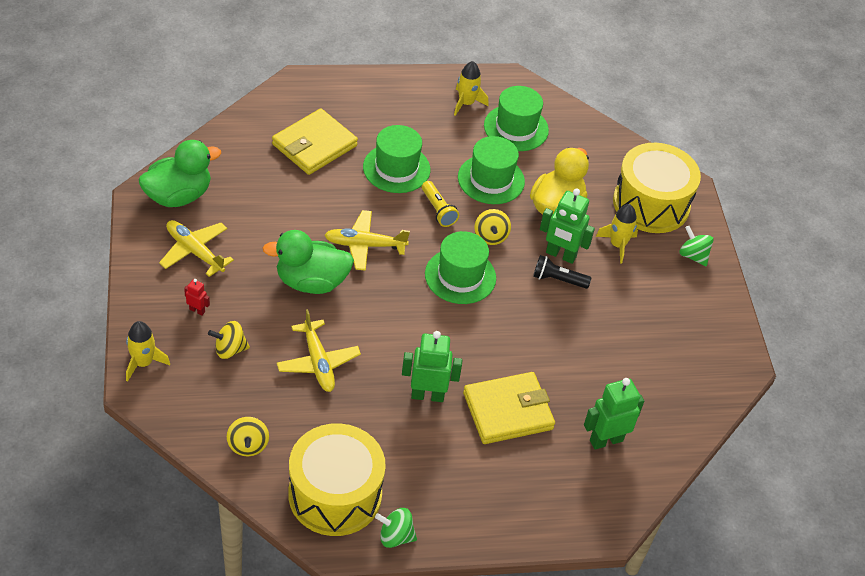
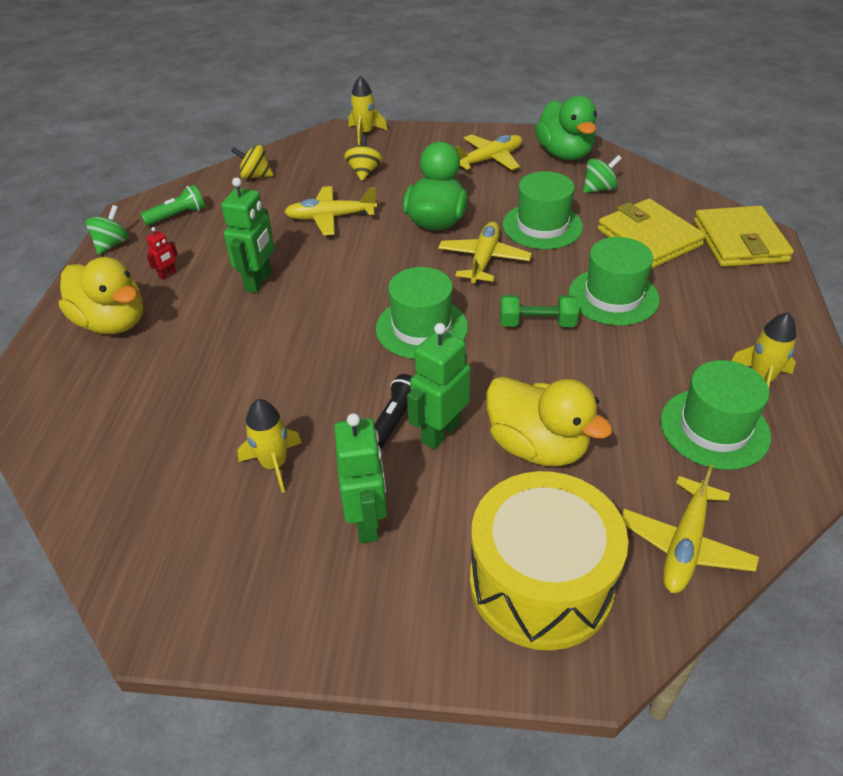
camera: 110 degrees right, 5 degrees down
red robot [184,279,210,316] -> red robot moved to [146,227,178,280]
yellow drum [288,423,386,536] -> green flashlight [140,185,205,226]
yellow flashlight [422,181,459,227] -> green dumbbell [500,295,579,327]
green hat [458,136,525,204] -> green hat moved to [503,171,583,249]
yellow wallet [463,372,555,444] -> yellow wallet moved to [694,206,794,267]
yellow spinning top [474,209,511,245] -> none
green robot [584,378,644,450] -> green robot moved to [334,413,387,543]
yellow rocket [596,204,638,263] -> yellow rocket moved to [237,399,302,493]
green spinning top [680,226,713,266] -> green spinning top moved to [583,155,622,193]
none -> yellow duck [59,257,143,334]
none -> yellow plane [621,464,759,593]

